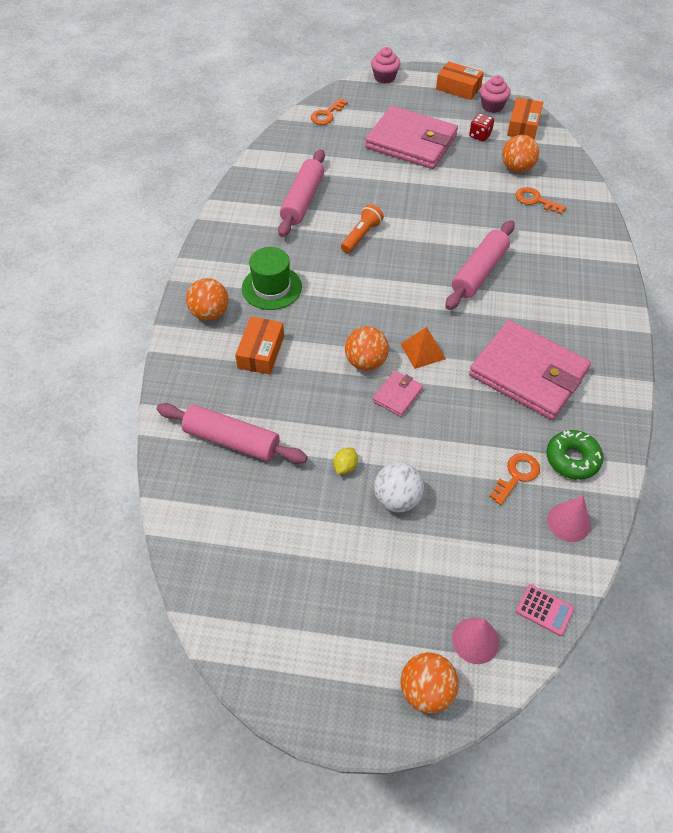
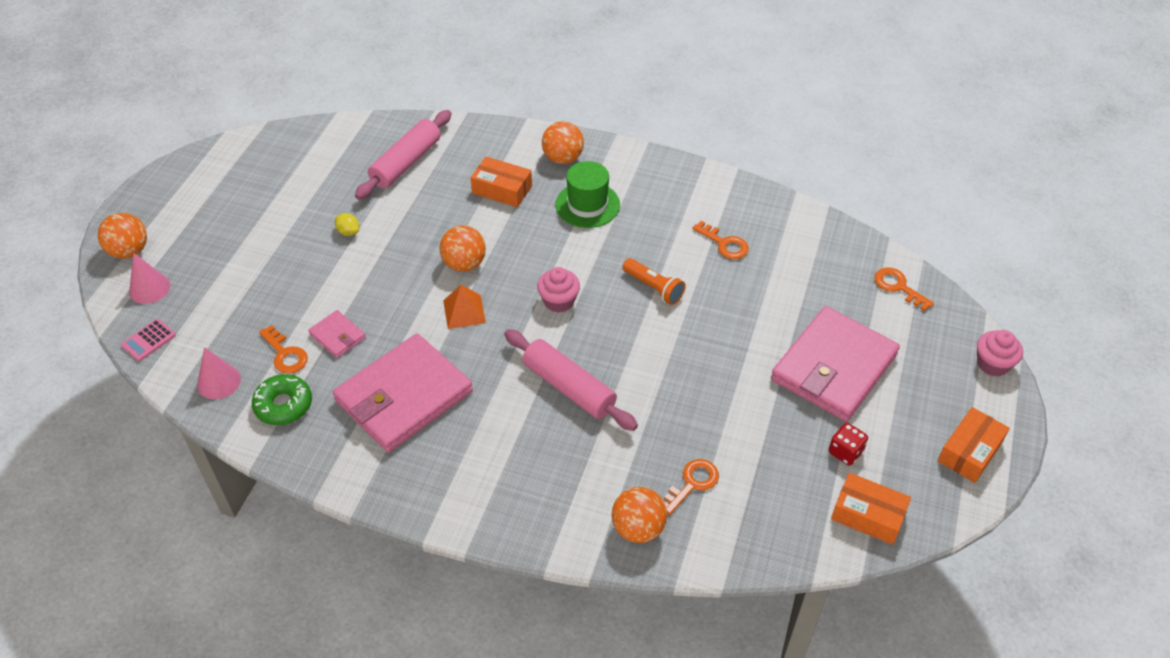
camera: 100 degrees right, 5 degrees down
pink rolling pin [278,149,325,237] -> orange key [692,221,749,259]
pink wallet [372,371,423,417] -> pink wallet moved to [308,310,366,358]
white ball [374,462,424,512] -> none
pink cupcake [480,75,511,113] -> pink cupcake moved to [537,267,580,313]
orange ball [502,135,539,173] -> orange ball moved to [612,487,667,543]

